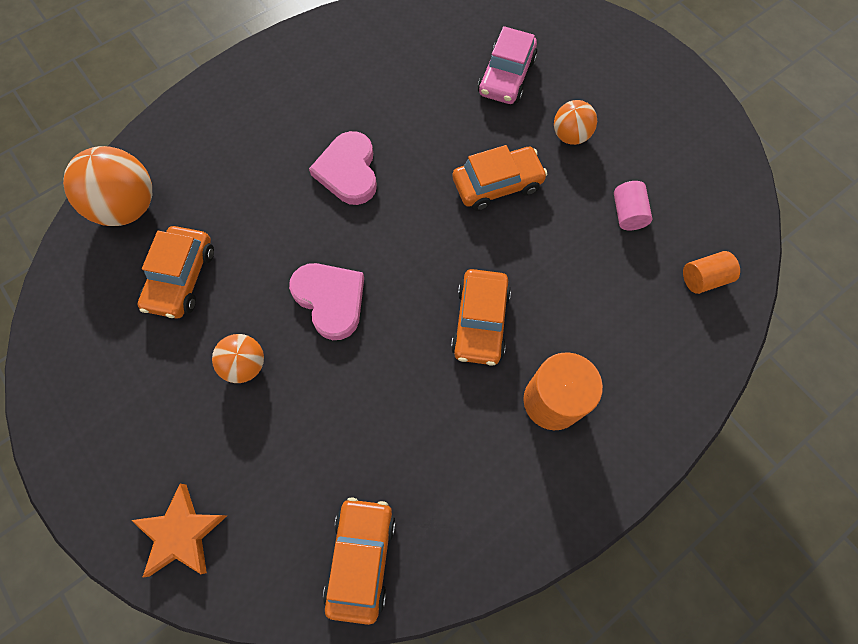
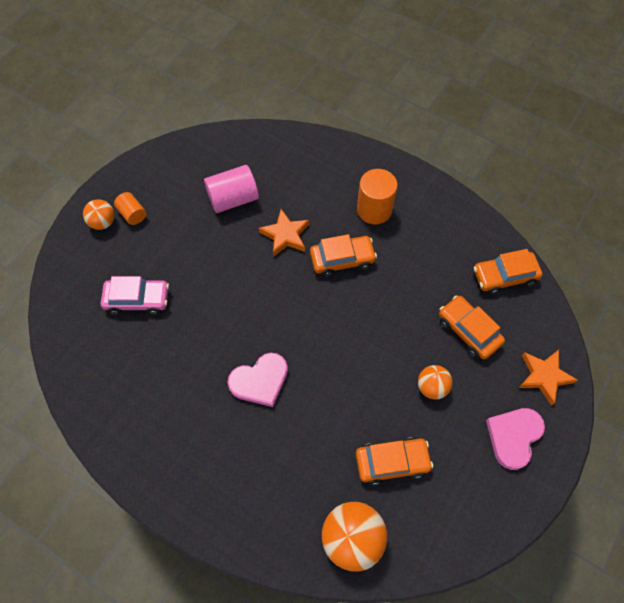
camera: 110 degrees left, 5 degrees down
pink heart [289,263,364,340] -> pink heart moved to [486,408,545,470]
orange car [453,145,547,211] -> orange car moved to [439,295,505,359]
orange ball [554,100,597,145] -> orange ball moved to [83,199,115,230]
pink cylinder [614,181,652,230] -> pink cylinder [204,165,259,213], size x1.72
orange cylinder [683,251,740,294] -> orange cylinder moved to [114,192,146,225]
none -> orange star [259,209,309,257]

